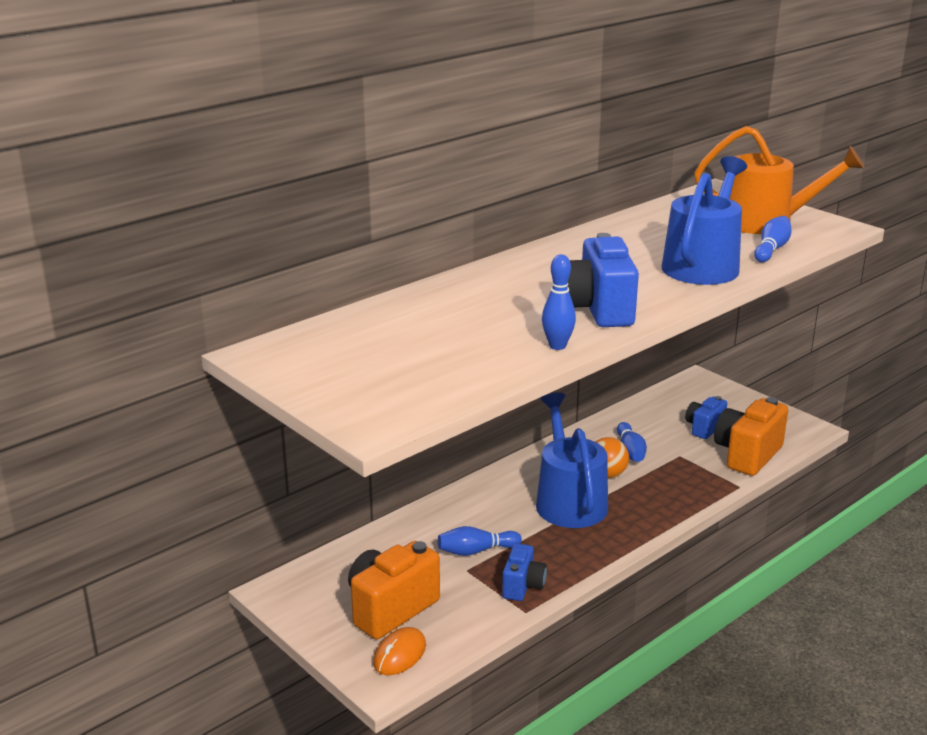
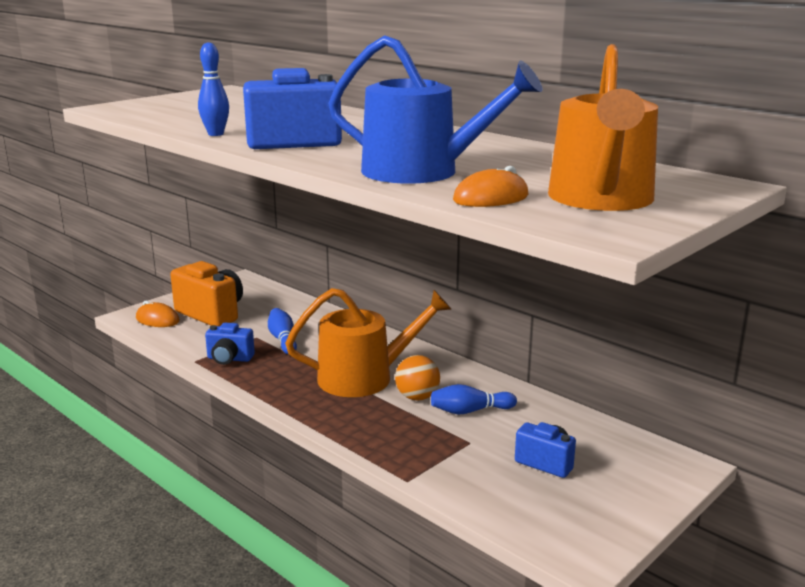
camera: 85 degrees right, 5 degrees down
blue watering can [536,392,608,528] -> orange watering can [285,288,452,397]
orange camera [714,397,788,476] -> none
blue bowling pin [754,216,792,262] -> orange mouse [453,166,529,207]

